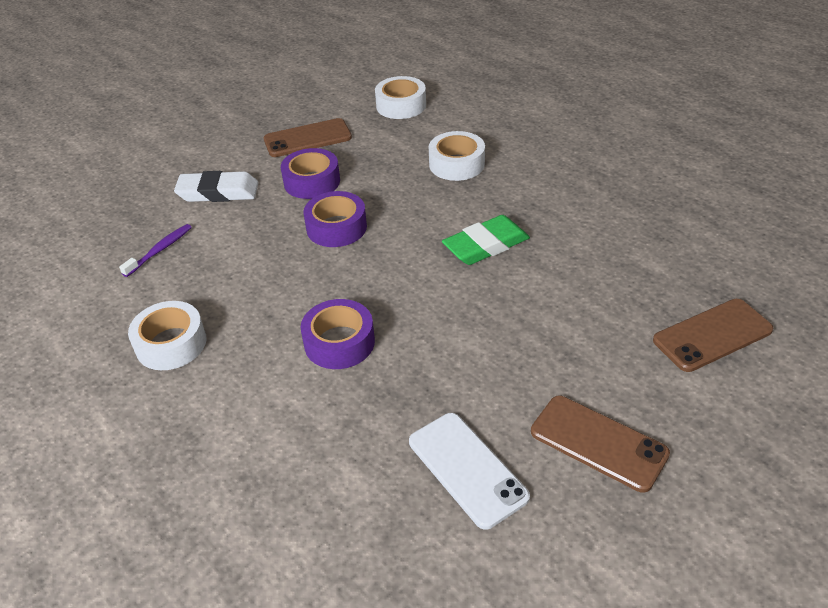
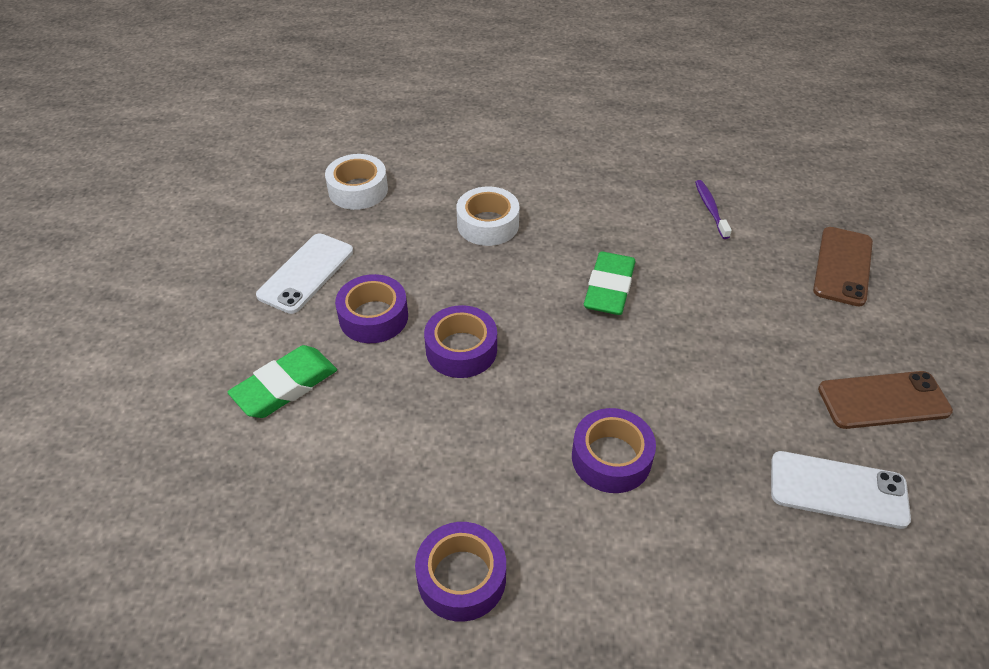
camera: 45 degrees left, 5 degrees up
purple toothbrush [119,224,192,277] -> purple toothbrush moved to [695,180,732,239]
white tape [128,301,207,370] -> purple tape [415,522,506,622]
white eraser [174,171,258,202] -> green eraser [228,345,337,418]
brown phone [264,118,352,157] -> white phone [256,233,353,314]

